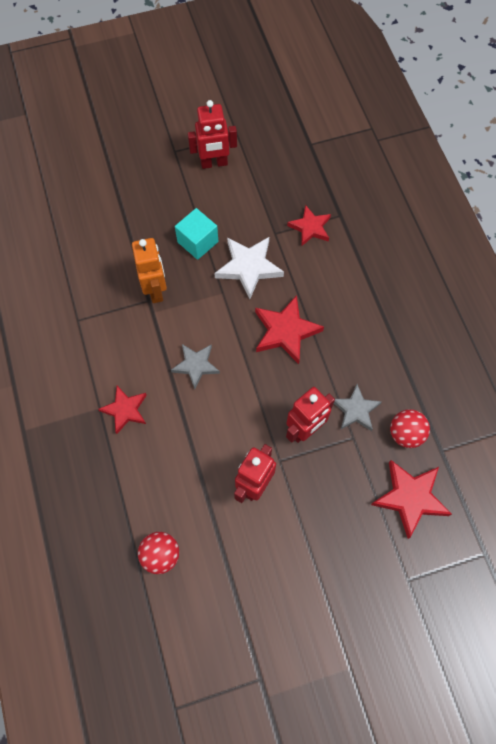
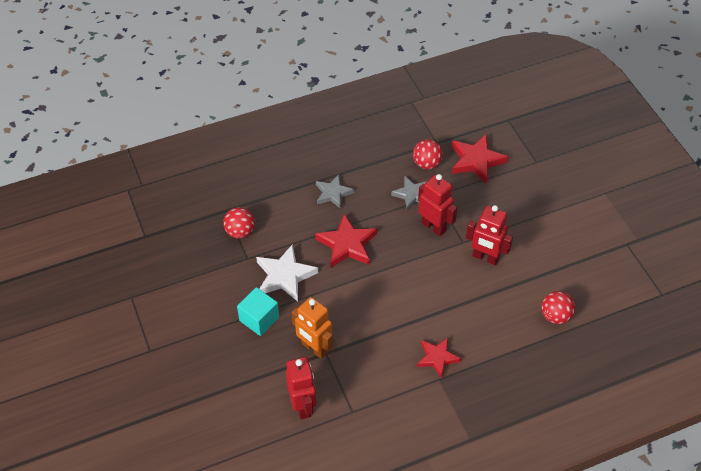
camera: 95 degrees left, 15 degrees down
orange robot [132,238,167,303] -> orange robot turned 120 degrees counterclockwise [292,297,333,359]
grey star [171,344,220,389] -> grey star moved to [316,174,354,209]
red robot [188,100,237,169] -> red robot moved to [286,357,316,419]
red star [287,205,331,246] -> red ball [223,207,255,239]

